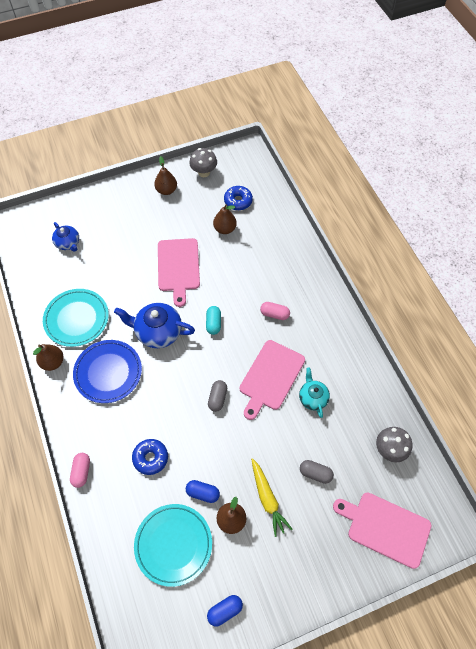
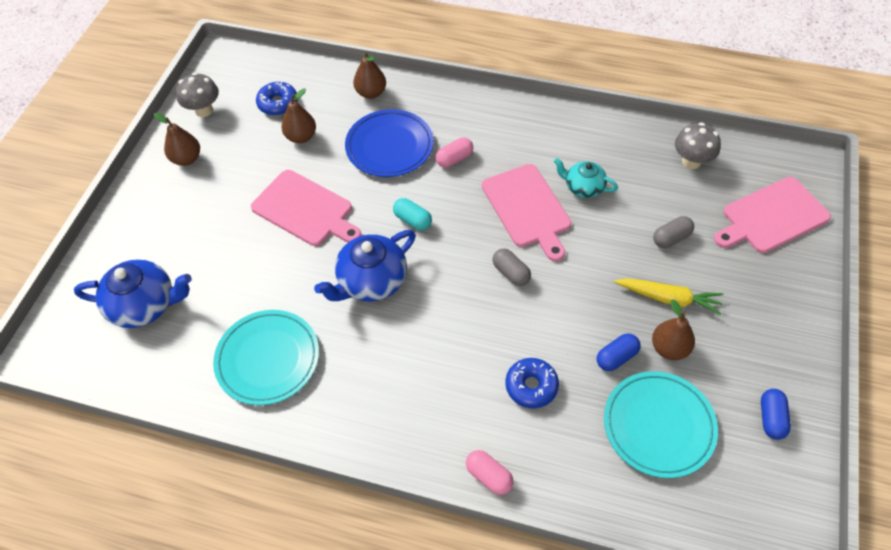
camera: 50 degrees left, 5 degrees down
brown pear [33,344,64,371] -> brown pear moved to [353,52,386,99]
blue teapot [52,222,79,252] -> blue teapot [74,260,192,328], size x1.65
blue plate [73,340,142,403] -> blue plate moved to [345,109,433,177]

